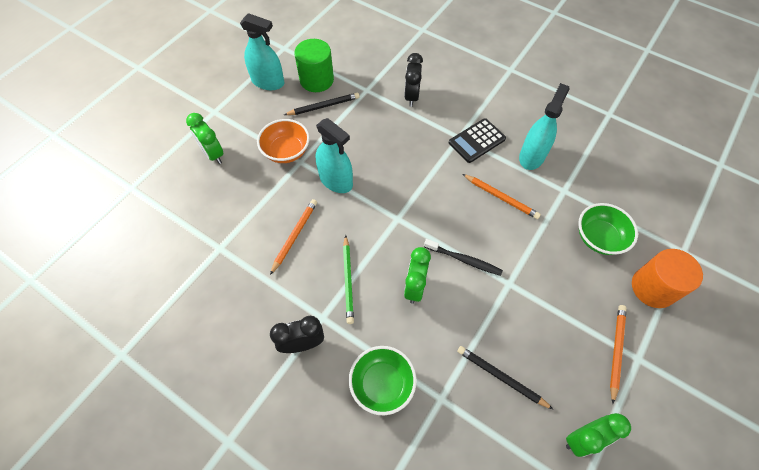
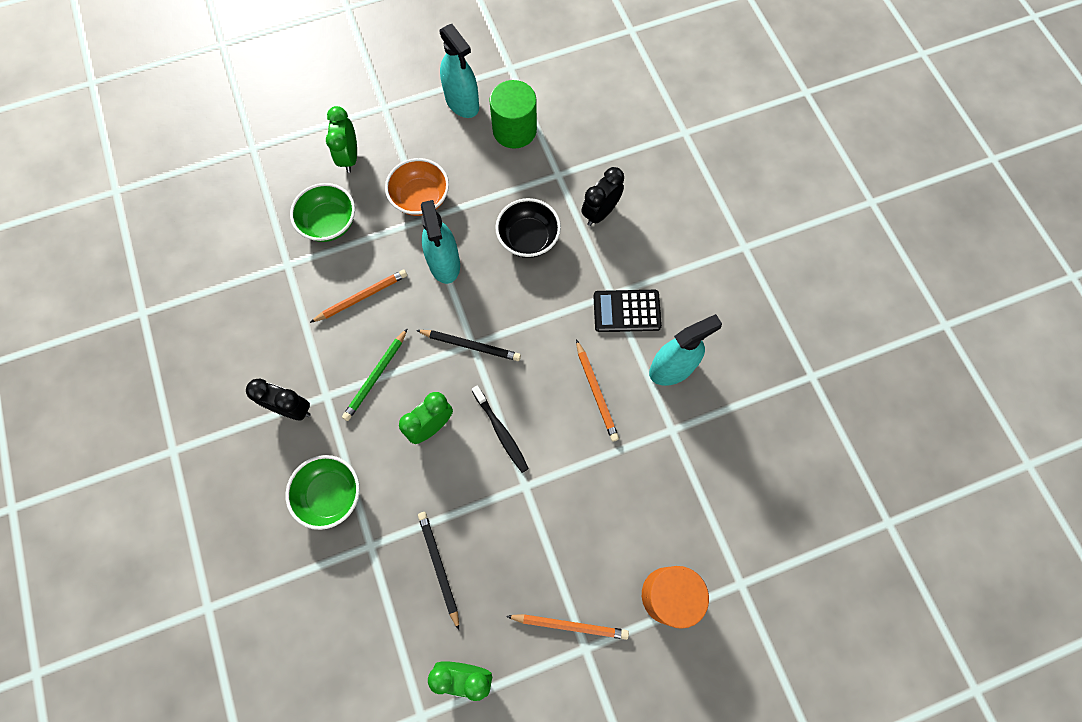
camera: 35 degrees right, 10 degrees up
black pencil [284,93,360,115] -> black pencil moved to [416,330,521,361]
green bowl [578,203,638,255] -> green bowl moved to [290,183,355,242]
orange pencil [610,305,626,404] -> orange pencil turned 45 degrees clockwise [506,614,629,640]
none -> black bowl [495,198,561,258]

